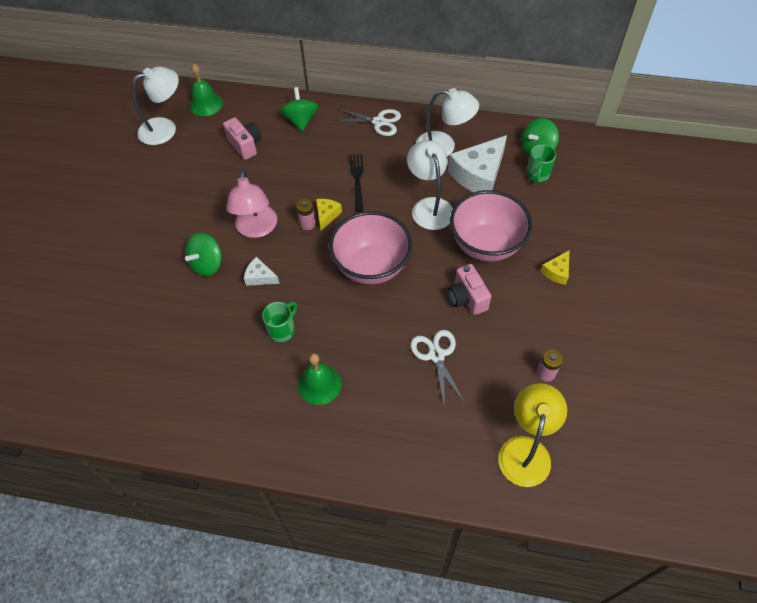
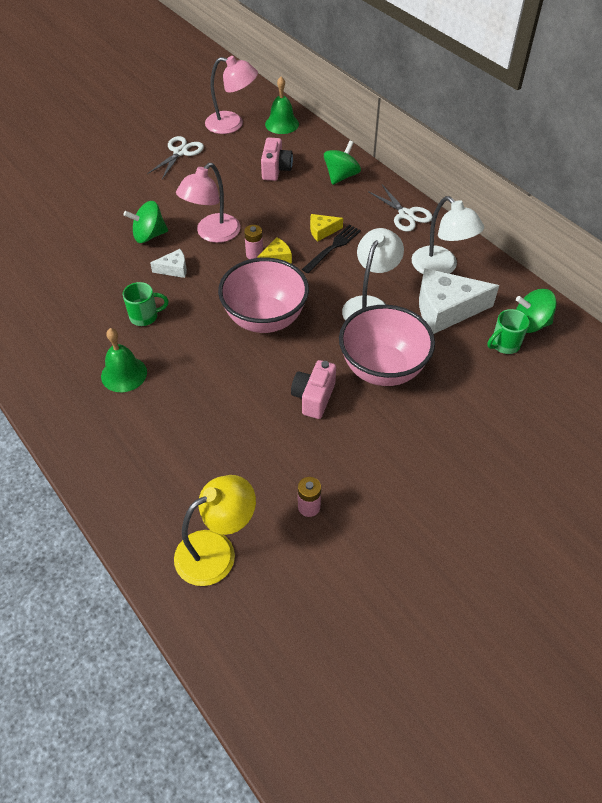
camera: 40 degrees right, 5 degrees down
white lamp [132,67,179,145] -> pink lamp [205,56,258,134]
white cheese [244,257,280,286] -> white cheese turned 105 degrees clockwise [150,249,187,278]
white scissors [411,330,465,403] -> white scissors moved to [147,136,204,179]
yellow cheese [540,251,569,285] -> yellow cheese moved to [310,214,343,242]

